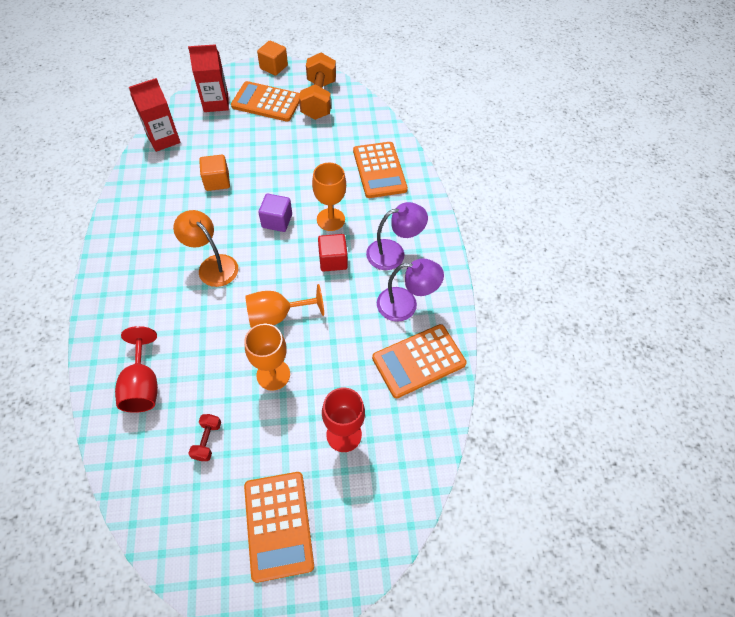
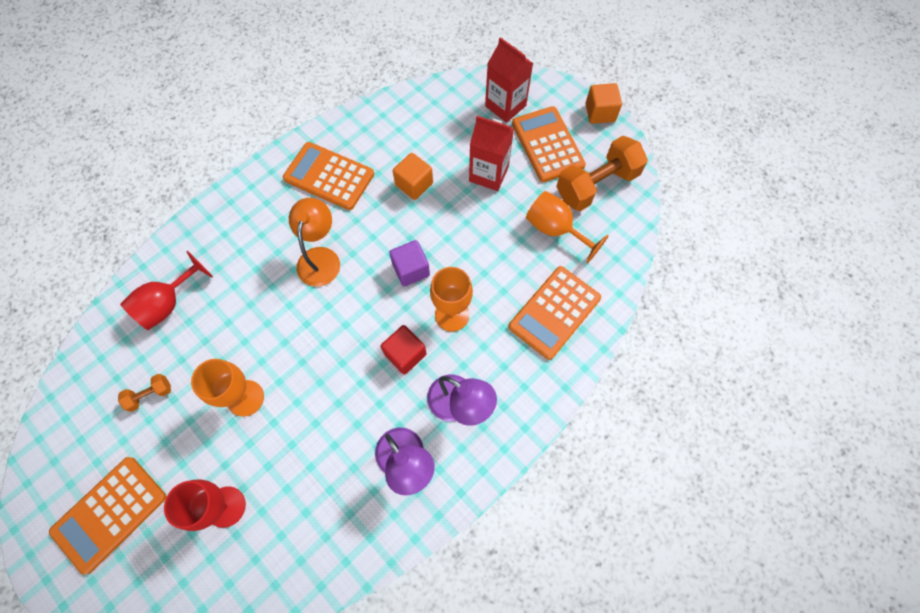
camera: 55 degrees right, 10 degrees up
red carton [129,78,180,152] -> red carton moved to [469,116,514,191]
red dumbbell [188,414,221,461] -> orange dumbbell [118,374,171,412]
orange goblet [245,284,324,328] -> orange goblet moved to [526,191,609,263]
orange calculator [372,324,467,398] -> orange calculator moved to [283,142,374,210]

